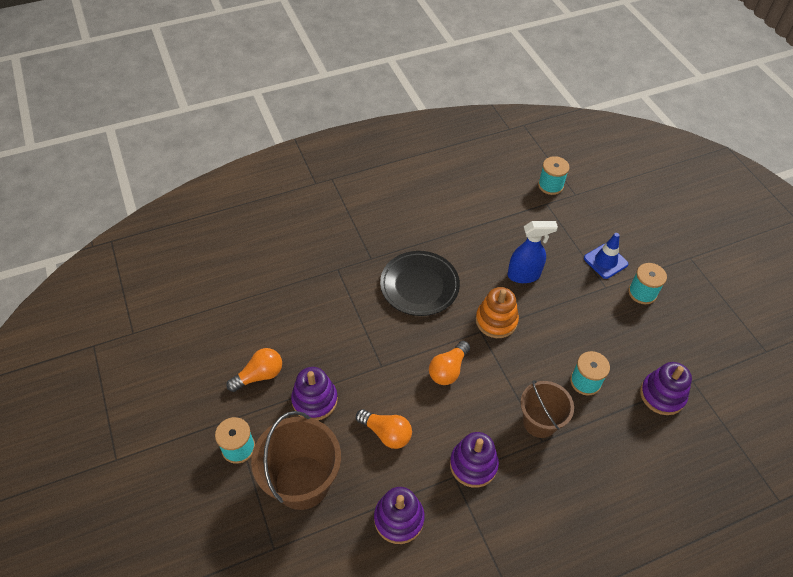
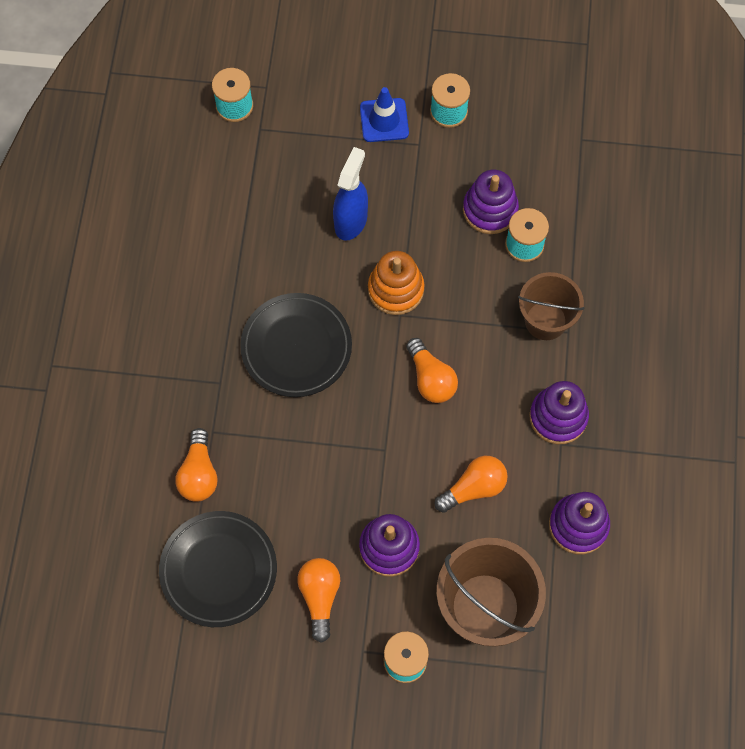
camera: 60 degrees left, 15 degrees up
purple stacking toy [640,362,692,415] -> purple stacking toy moved to [463,170,519,234]
none -> black plate [159,511,277,627]
none -> orange light bulb [176,428,218,502]

